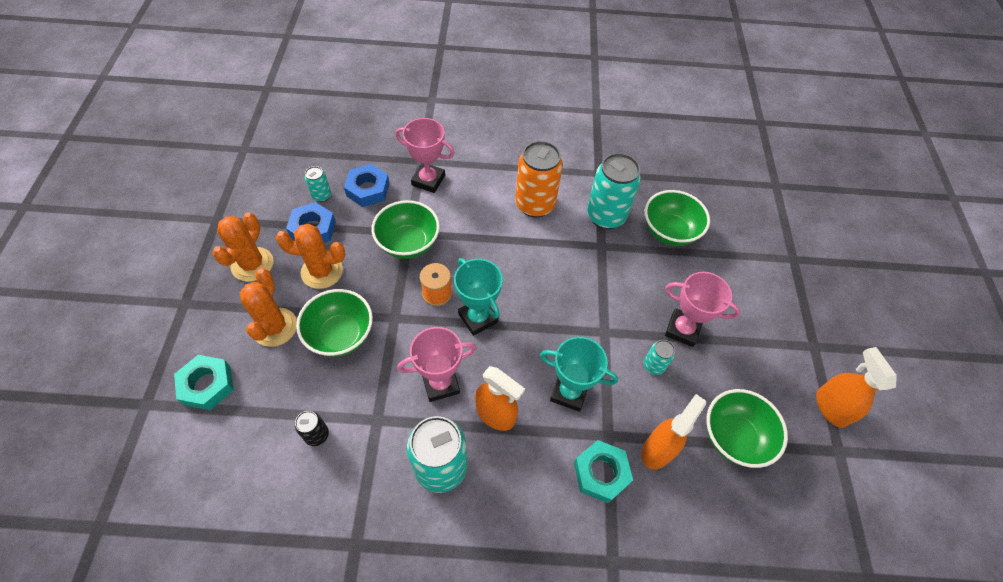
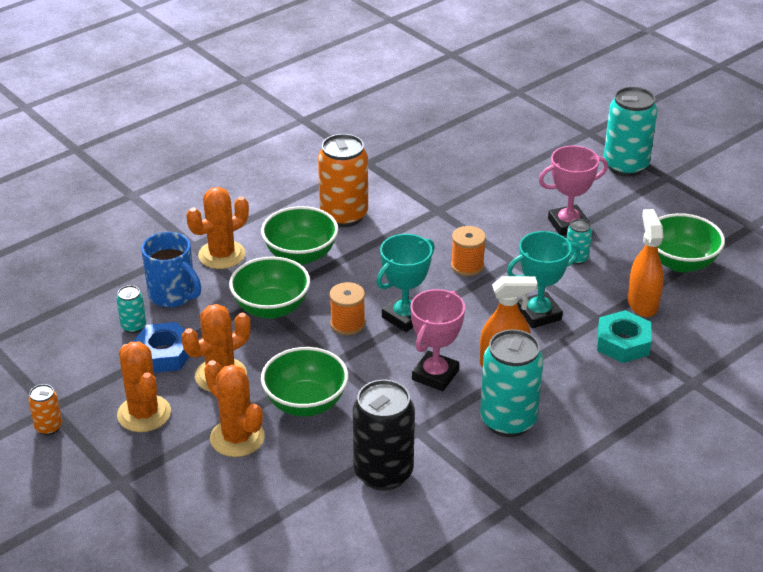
camera: 40 degrees left, 20 degrees down
turquoise nut [174,355,234,410] -> none
black can [295,411,329,446] -> black can [353,380,415,491], size x2.07
blue nut [344,164,390,207] -> blue mug [141,232,201,307]
pink trophy [395,118,455,193] -> orange cactus [186,187,249,269]
turquoise trophy [454,258,503,336] -> turquoise trophy turned 60 degrees counterclockwise [376,234,435,332]
turquoise can [587,153,641,229] -> turquoise can moved to [604,87,657,177]
green bowl [645,190,710,246] -> green bowl moved to [261,206,338,265]
orange spray bottle [816,347,897,428] -> none
none -> orange can [28,384,62,435]
none -> orange spool [451,226,486,276]

